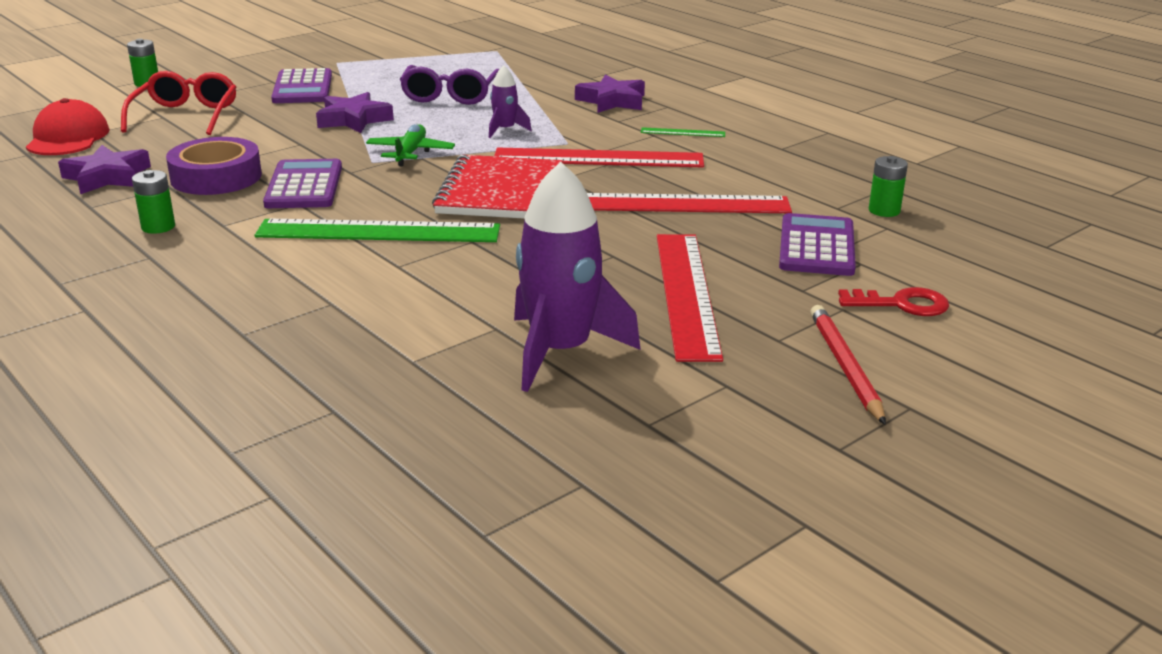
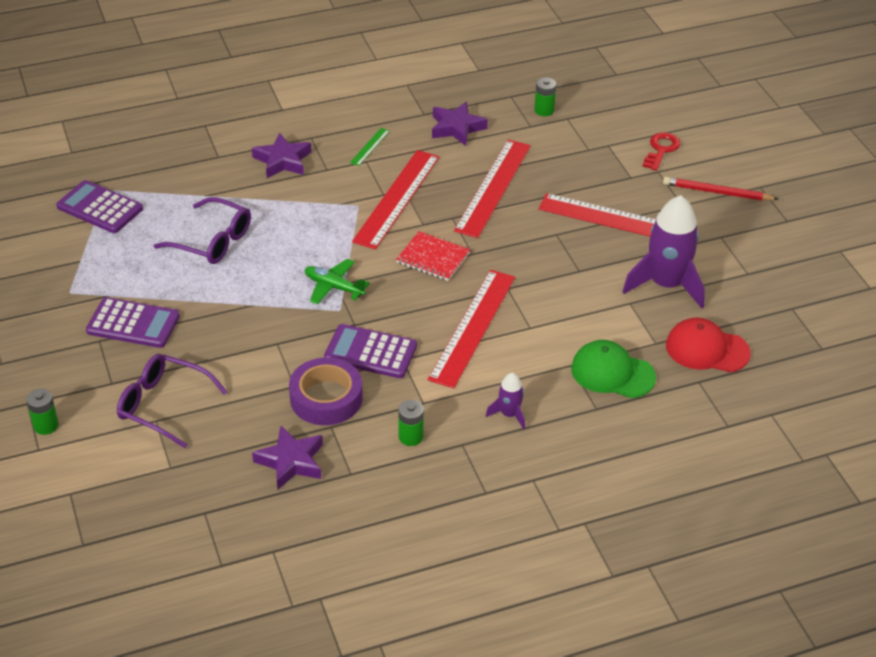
camera: 70 degrees left, 15 degrees up
red cap [26,98,110,155] -> red cap moved to [666,318,750,372]
red glasses [121,71,236,135] -> purple glasses [117,354,227,448]
green ruler [254,219,500,242] -> red ruler [428,270,515,388]
purple star [316,92,394,133] -> purple star moved to [432,102,488,146]
red notebook [432,155,563,219] -> red notebook [396,231,470,281], size x0.62
purple rocket [489,65,532,138] -> purple rocket moved to [486,373,525,429]
purple calculator [779,213,856,276] -> purple calculator moved to [56,180,143,233]
none -> green cap [571,340,656,398]

